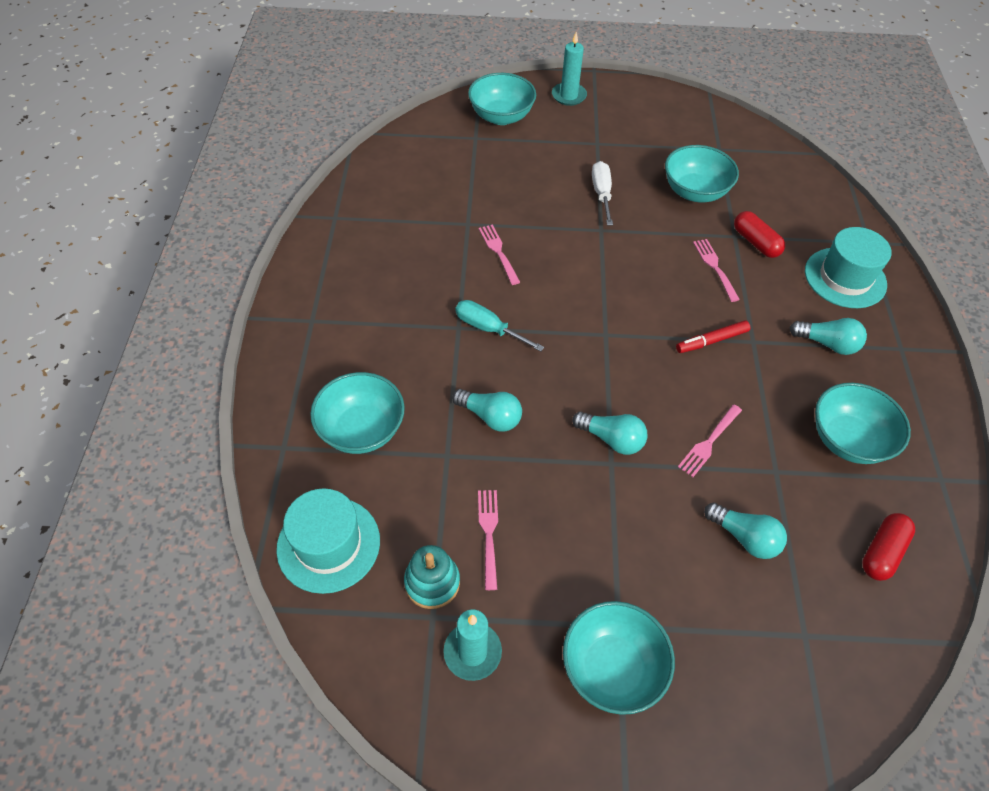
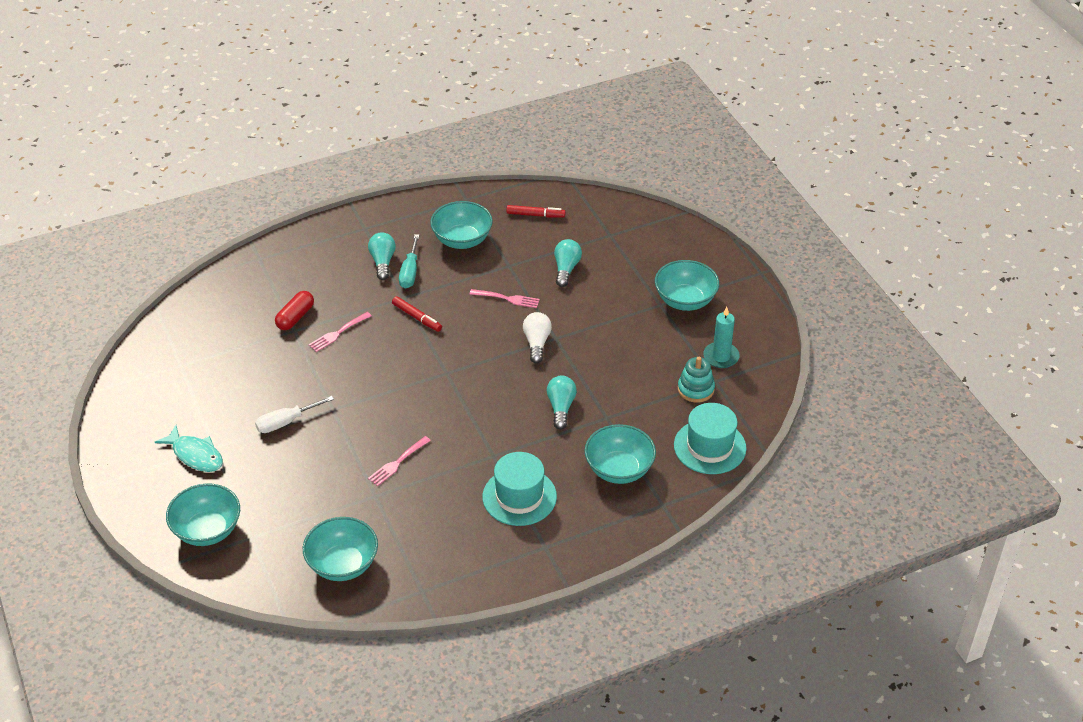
camera: 115 degrees left, 10 degrees down
turquoise screwdriver [456,300,544,352] -> turquoise screwdriver moved to [399,234,419,289]
pink fork [478,490,498,590] -> none
turquoise candle [552,32,587,106] -> none
turquoise light bulb [572,411,647,455] -> white light bulb [523,312,552,364]
turquoise bowl [665,145,739,202] -> turquoise bowl moved to [303,517,378,581]
turquoise hat [805,227,892,308] -> turquoise hat moved to [482,452,557,526]
red capsule [862,513,915,581] -> red marker [506,205,566,218]
none -> turquoise fish [155,425,223,472]

